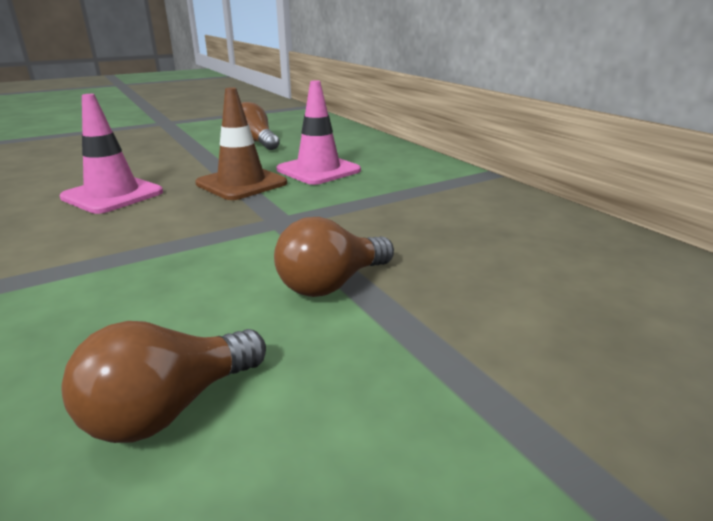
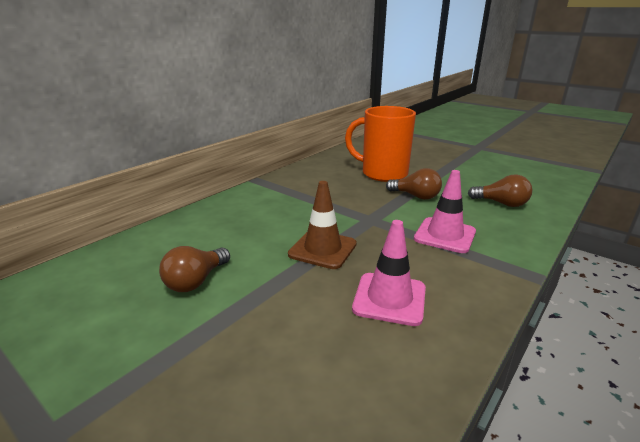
camera: 110 degrees left, 0 degrees up
pink traffic cone [277,80,361,185] -> pink traffic cone moved to [414,170,476,253]
none -> orange mug [345,106,416,182]

